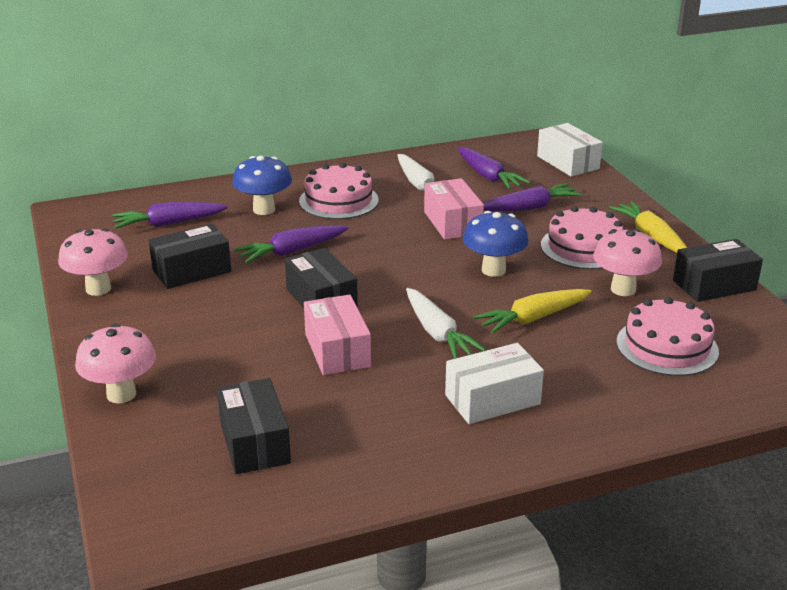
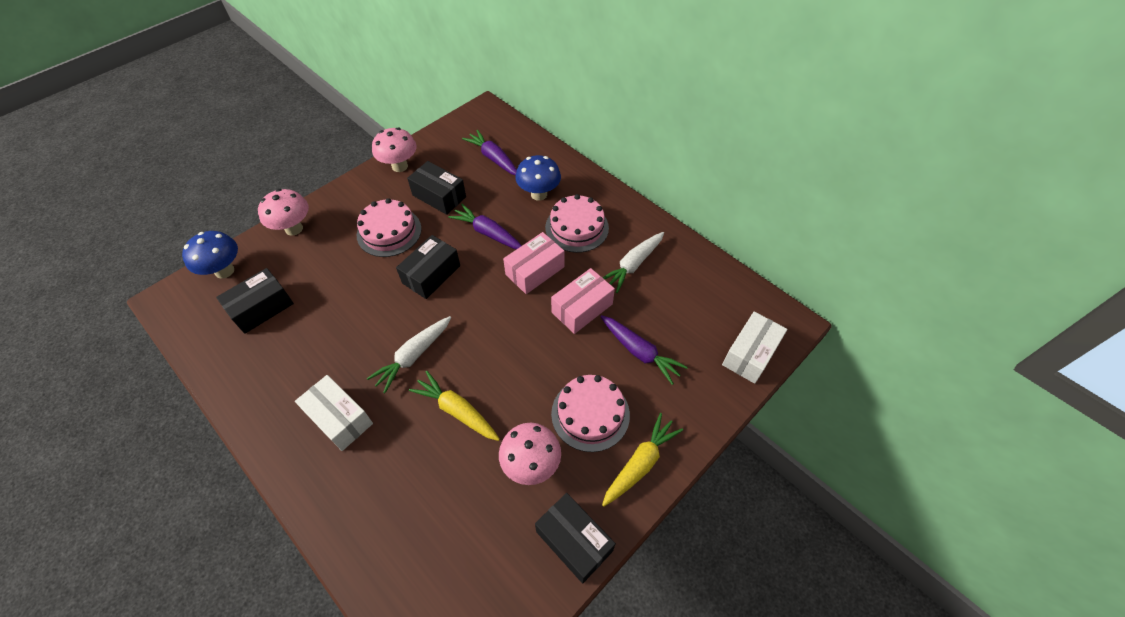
camera: 65 degrees right, 25 degrees up
pink box [304,295,371,375] -> pink box moved to [503,232,565,294]
purple carrot [457,147,530,189] -> none
blue mushroom [463,211,529,277] -> blue mushroom moved to [182,231,238,279]
pink cake [617,297,719,376] -> pink cake moved to [357,198,422,257]

